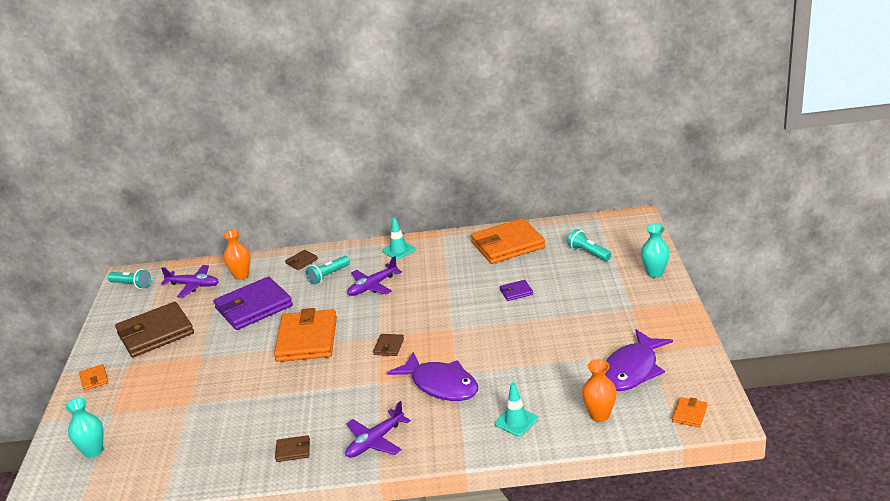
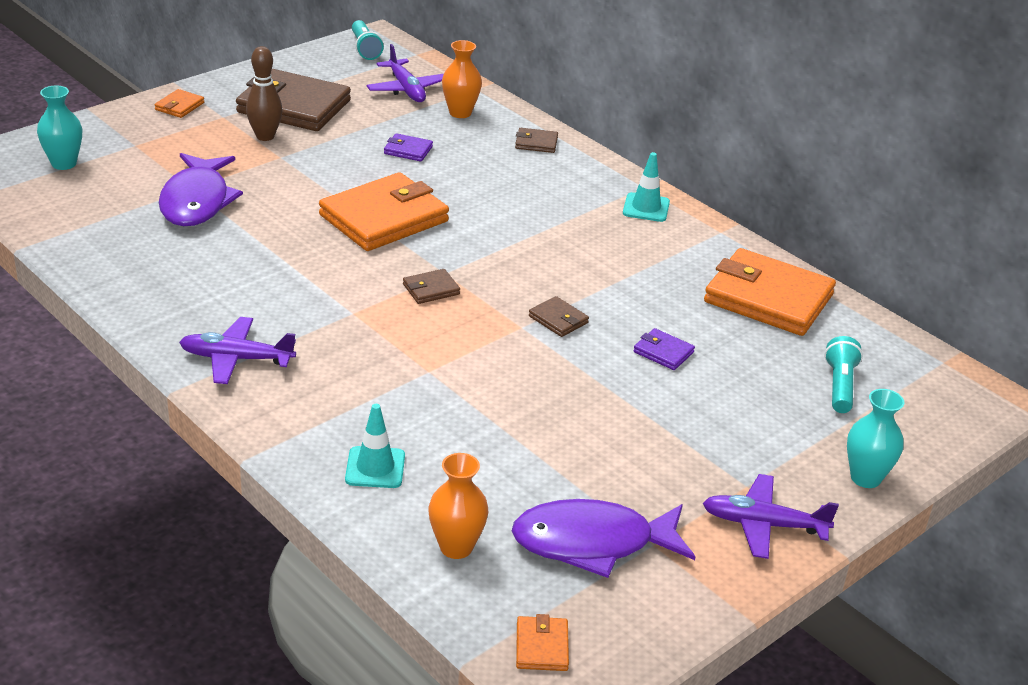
camera: 45 degrees right, 5 degrees up
purple wallet [214,277,293,330] -> purple wallet [384,133,433,162], size x0.43
brown wallet [275,435,310,462] -> brown wallet moved to [529,296,589,337]
turquoise flashlight [306,256,350,285] -> none
purple plane [347,256,402,296] -> purple plane moved to [703,474,839,559]
purple fish [387,352,478,401] -> purple fish moved to [159,153,243,226]
orange wallet [672,397,707,428] -> orange wallet turned 75 degrees counterclockwise [516,614,569,671]
none -> brown bowling pin [246,46,283,141]

